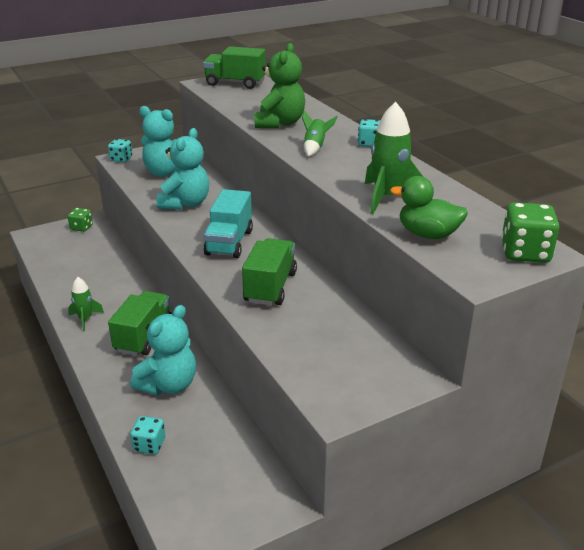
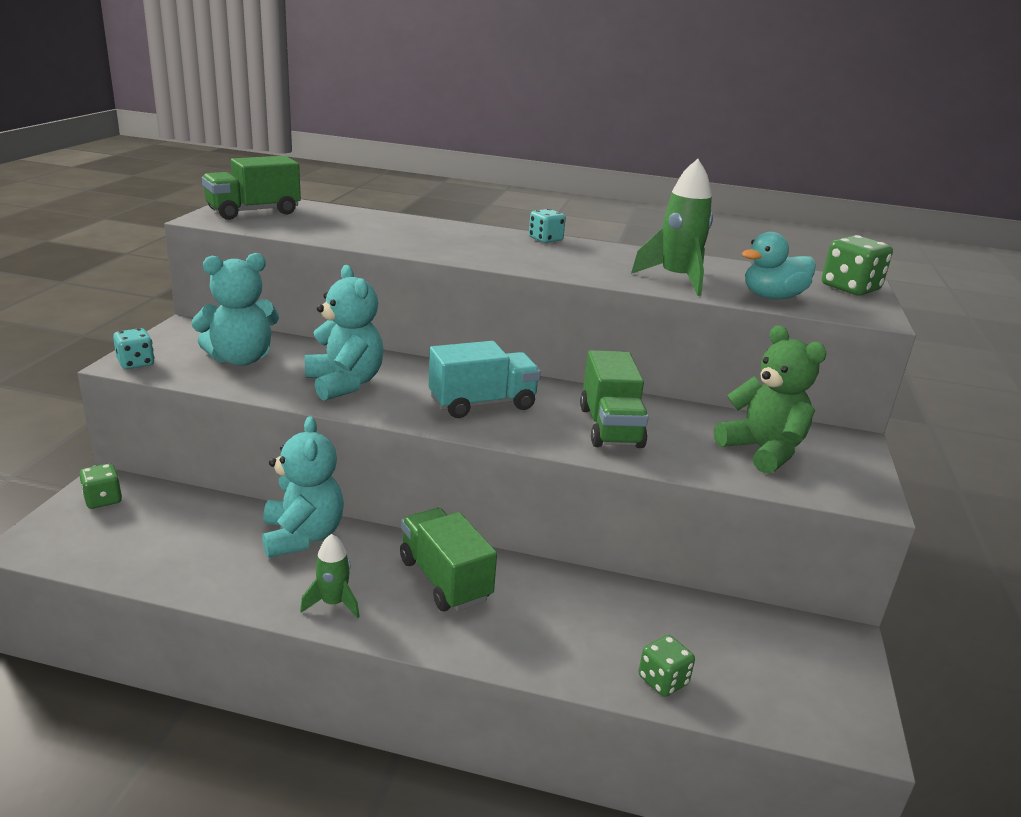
camera: 50 degrees left, 5 degrees down
turquoise teddy bear [130,305,196,395] -> turquoise teddy bear moved to [262,416,344,558]
turquoise dice [130,416,166,454] -> green dice [639,635,695,697]
turquoise truck [204,189,253,258] -> turquoise truck turned 75 degrees counterclockwise [429,341,541,418]
green truck [242,238,297,306] -> green truck turned 150 degrees counterclockwise [580,350,649,448]
green teddy bear [254,43,305,128] -> green teddy bear moved to [714,325,827,474]
green rocket [302,110,338,156] -> none
green duck [390,176,468,239] -> turquoise duck [742,231,816,299]

